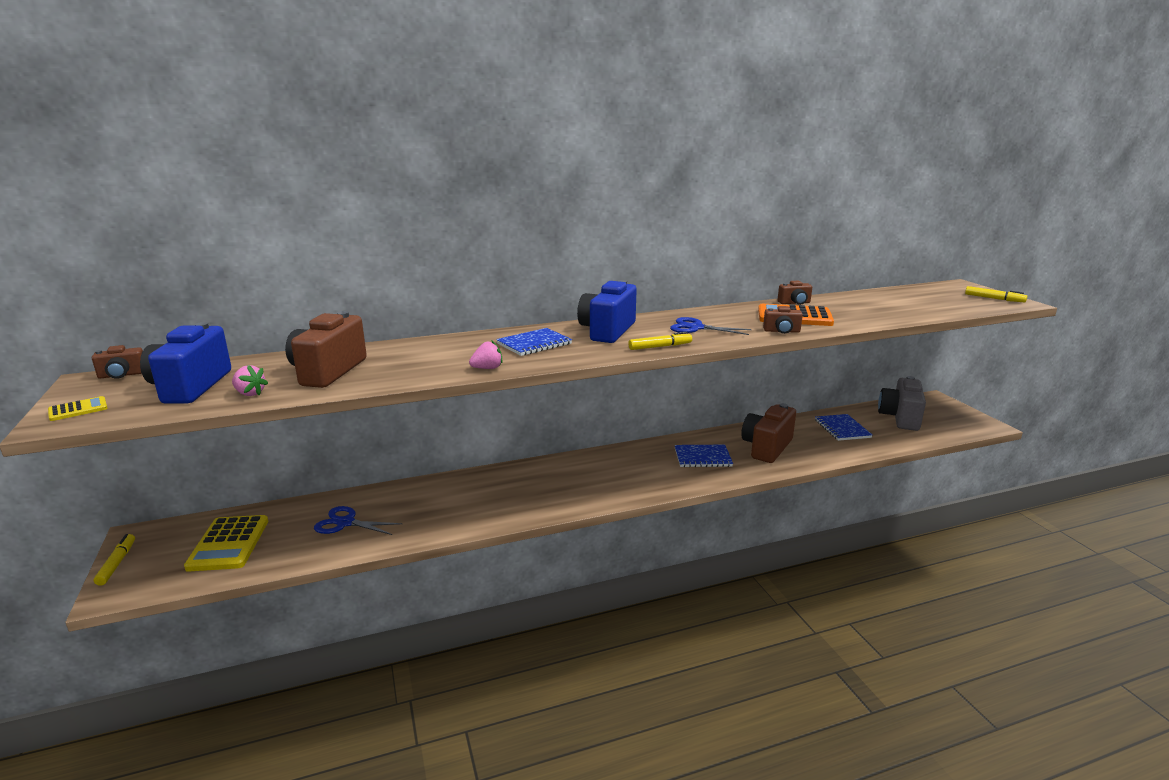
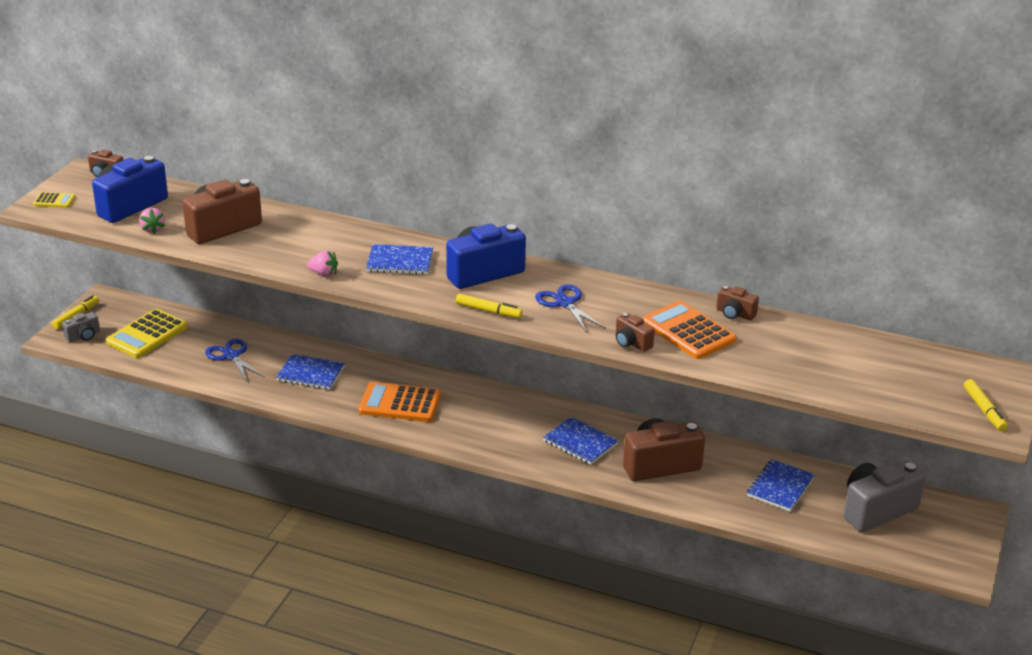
camera: 40 degrees right, 10 degrees up
none -> grey camera [62,312,100,342]
none -> blue notebook [276,354,345,390]
none -> orange calculator [359,382,441,422]

